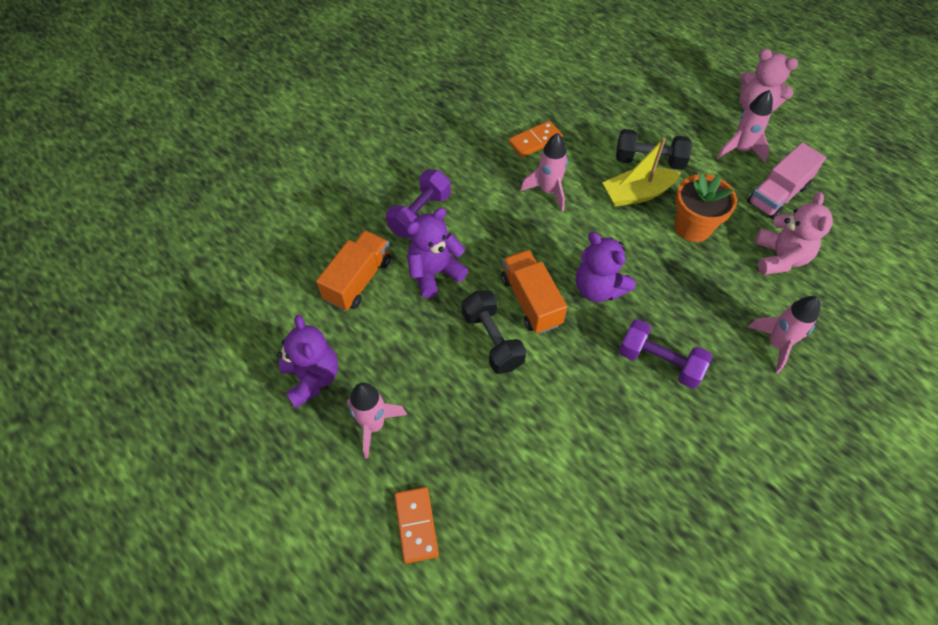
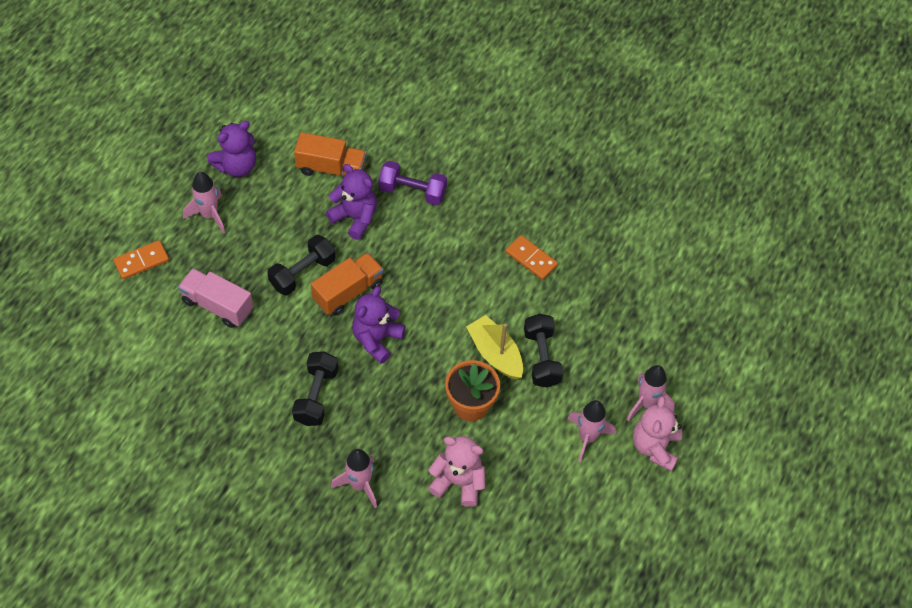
camera: 70 degrees right, 0 degrees up
pink rocket [521,133,568,211] -> pink rocket moved to [627,365,675,422]
purple dumbbell [619,319,712,389] -> black dumbbell [292,351,338,426]
pink truck [747,142,826,219] -> pink truck moved to [178,268,253,328]
pink teddy bear [755,192,833,275] -> pink teddy bear turned 150 degrees counterclockwise [428,436,486,507]

